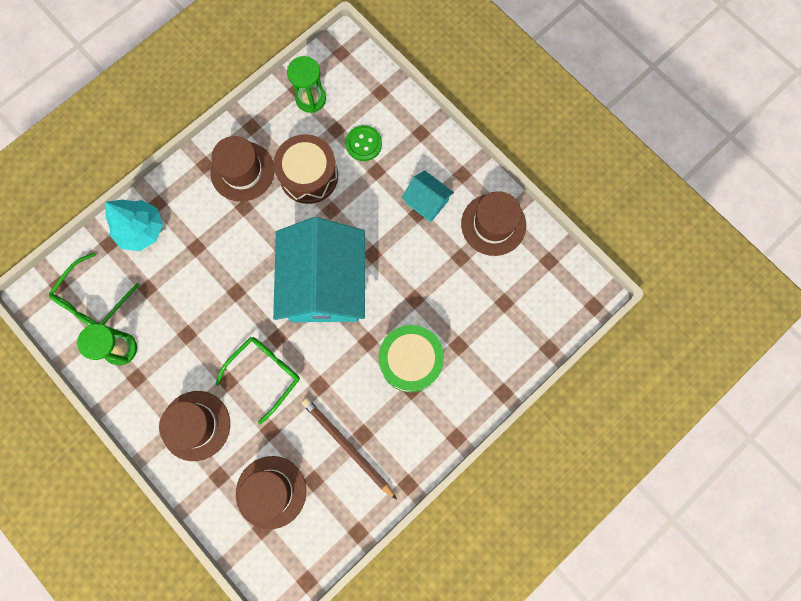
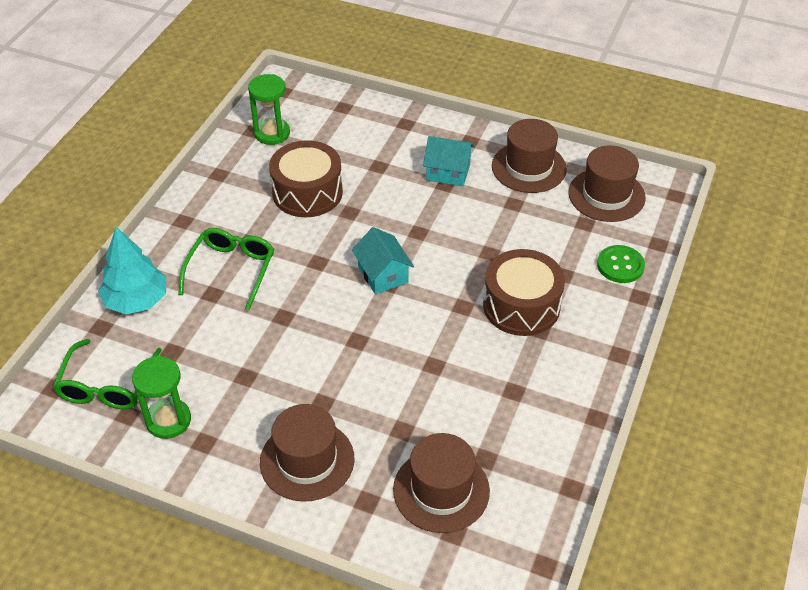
camera: 25 degrees left, 30 degrees down
brown hat [210,136,274,202] -> brown hat moved to [568,145,646,222]
green glasses [216,337,300,424] -> green glasses moved to [179,228,274,310]
turquoise house [273,217,365,322] -> turquoise house [352,227,414,294], size x0.44
brown pencil [302,398,397,500] -> none
green button [345,125,382,161] -> green button moved to [597,245,645,283]
green drum [379,325,444,393] -> brown drum [483,249,565,336]

